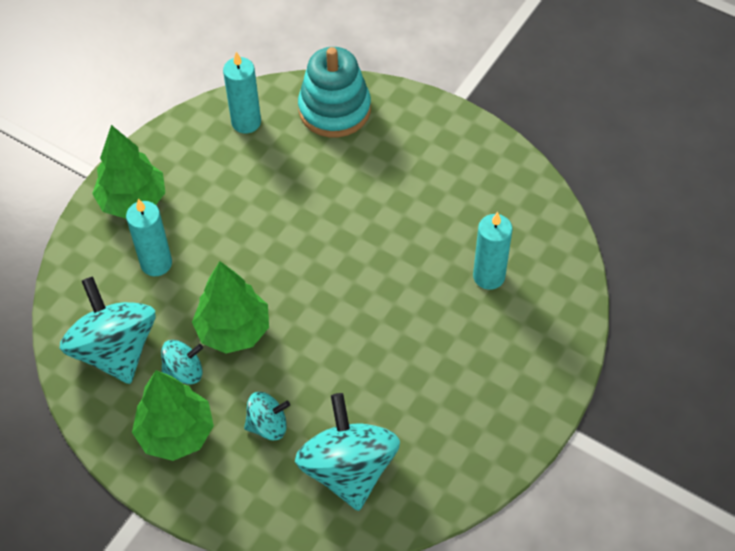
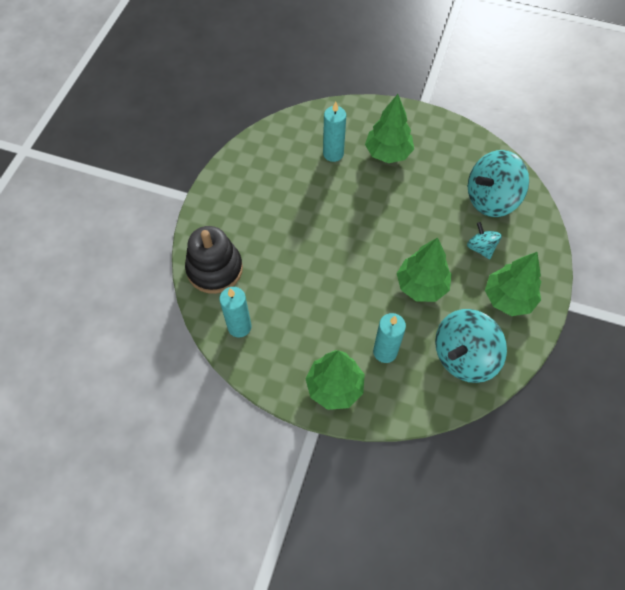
camera: 105 degrees left, 5 degrees up
turquoise spinning top [161,340,203,384] -> none
turquoise stacking toy [298,47,371,138] -> black stacking toy [185,226,243,294]
none -> green tree [365,94,414,163]

